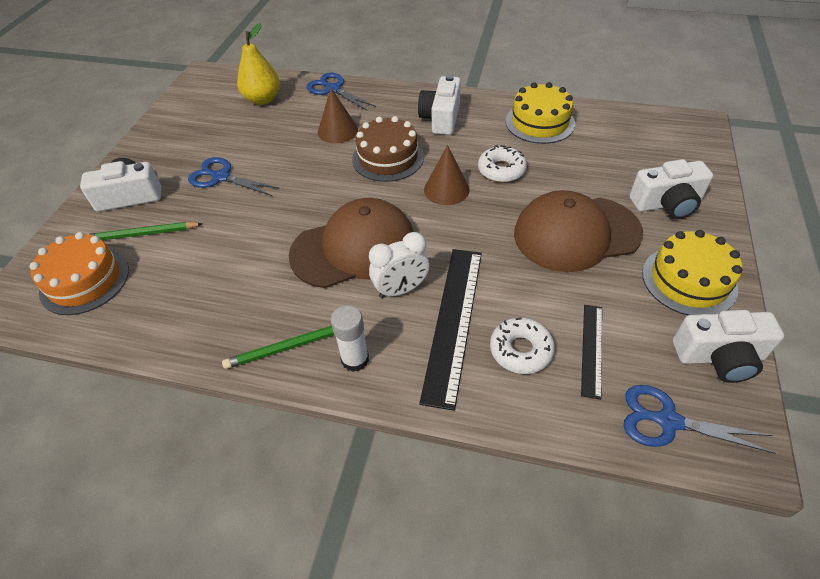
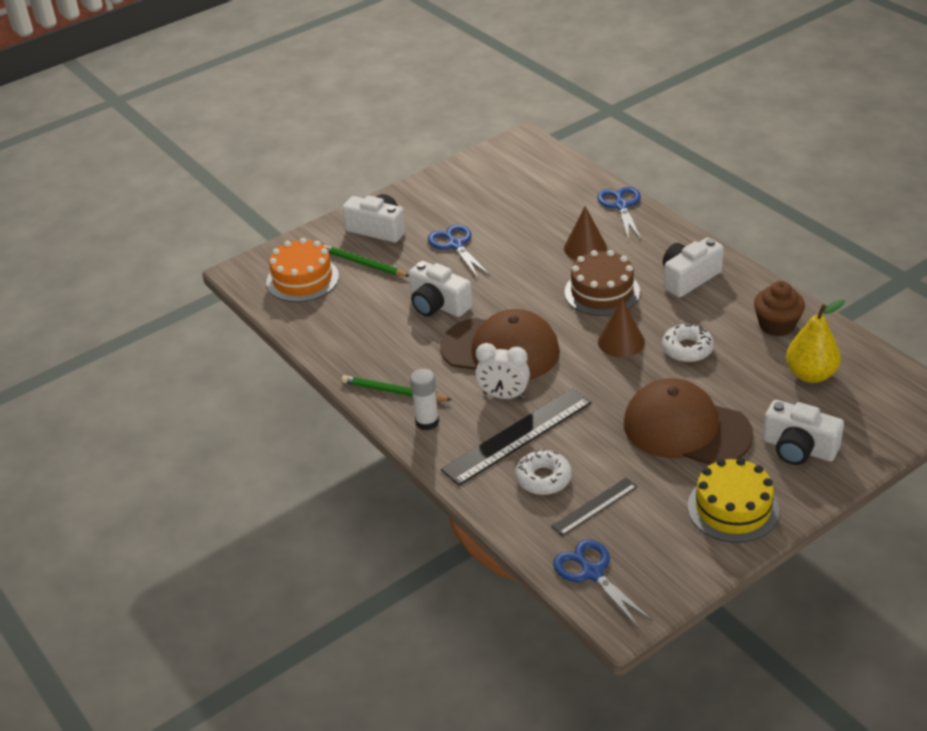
camera: 40 degrees right, 10 degrees down
yellow pear [237,23,280,105] -> yellow pear moved to [786,299,845,383]
yellow cake [506,82,575,144] -> brown cupcake [754,281,805,336]
white camera [673,310,784,383] -> white camera moved to [409,261,472,317]

